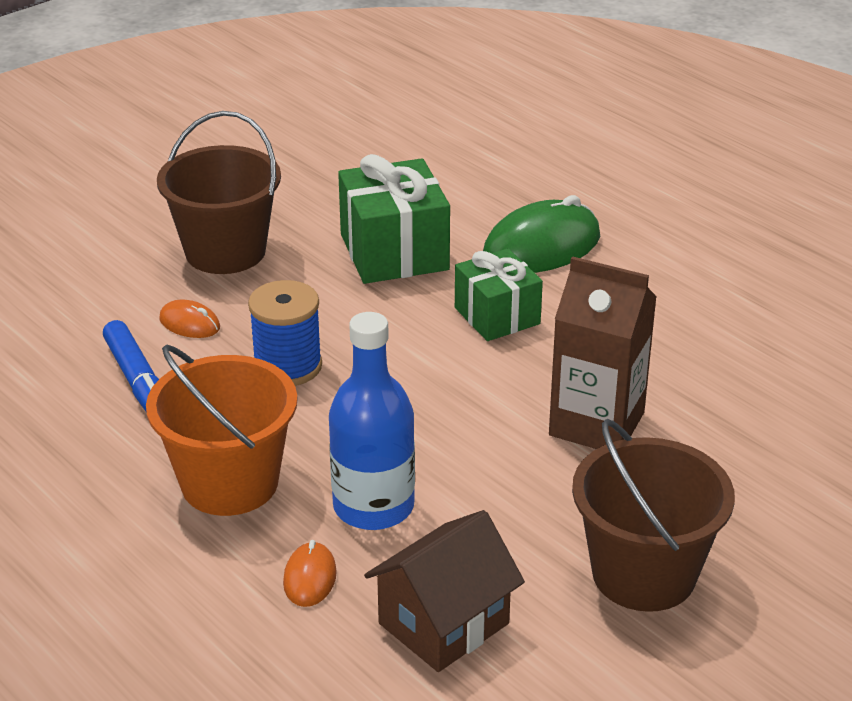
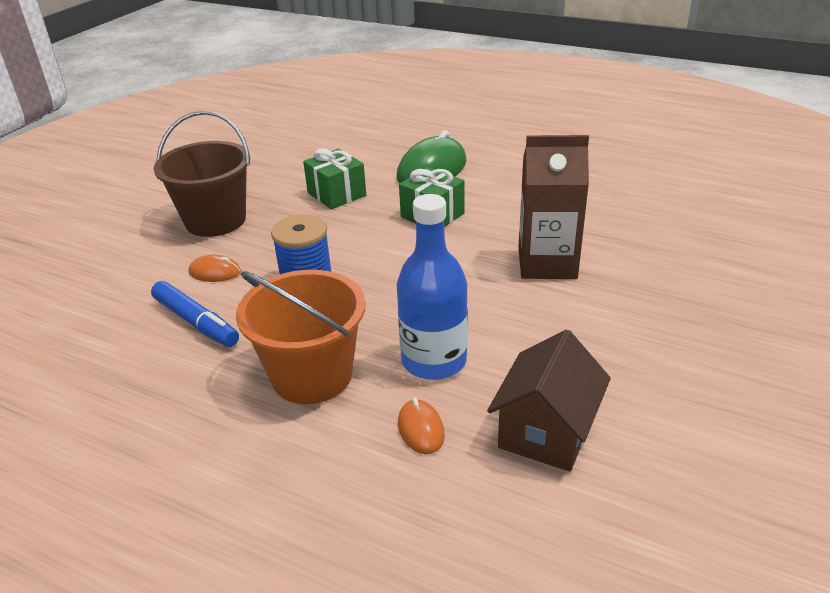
camera: 20 degrees left, 0 degrees up
green gift [338,154,450,284] -> green gift [303,149,366,209], size x0.66
brown bucket [572,419,735,612] -> none

